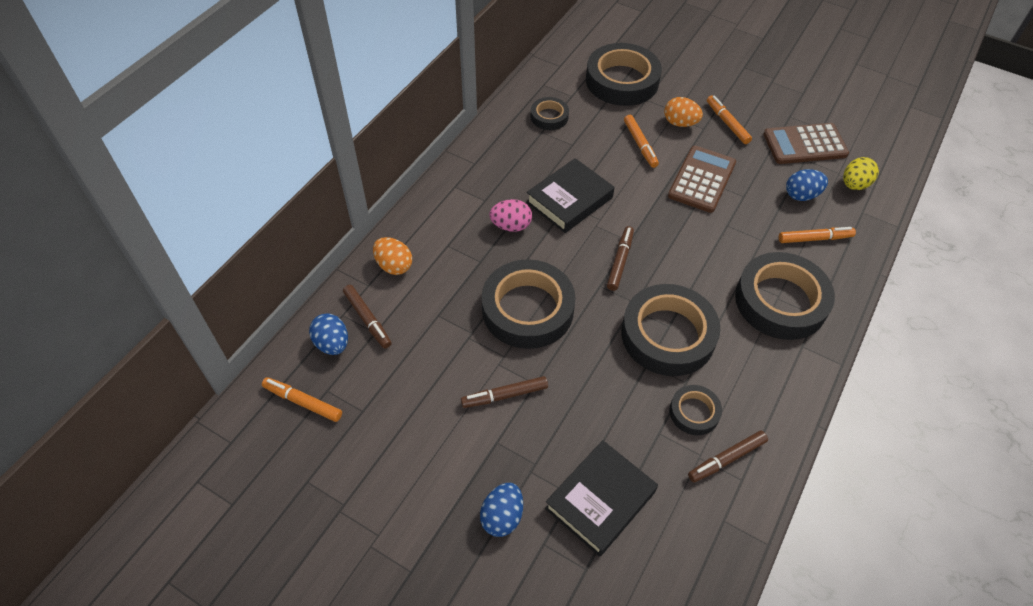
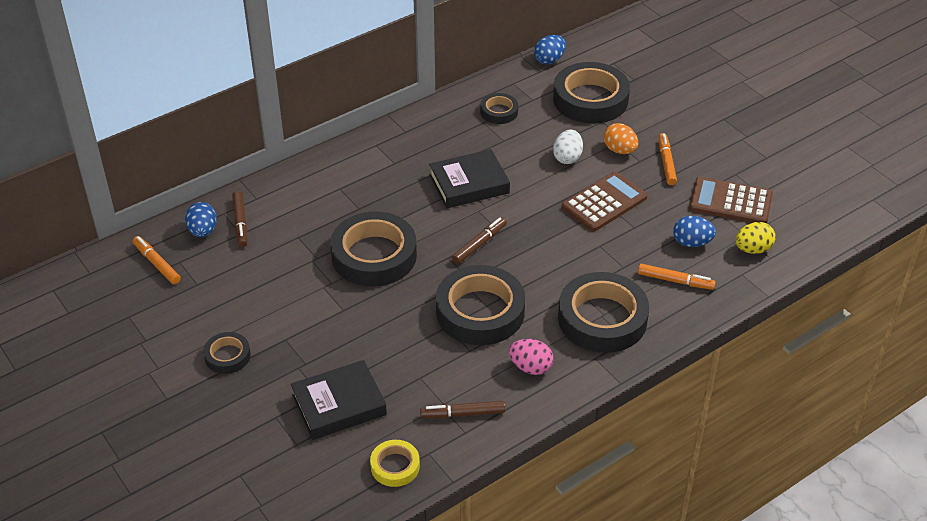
camera: 25 degrees right, 10 degrees down
orange egg [373,237,412,275] -> none
brown marker [461,376,548,408] -> none
blue egg [480,483,523,537] -> blue egg moved to [534,35,566,64]
pink egg [489,199,532,232] -> pink egg moved to [509,339,553,375]
orange marker [624,115,659,168] -> white egg [553,130,583,164]
black tape [669,385,722,435] -> black tape moved to [203,332,251,374]
none -> yellow tape [370,440,420,487]

